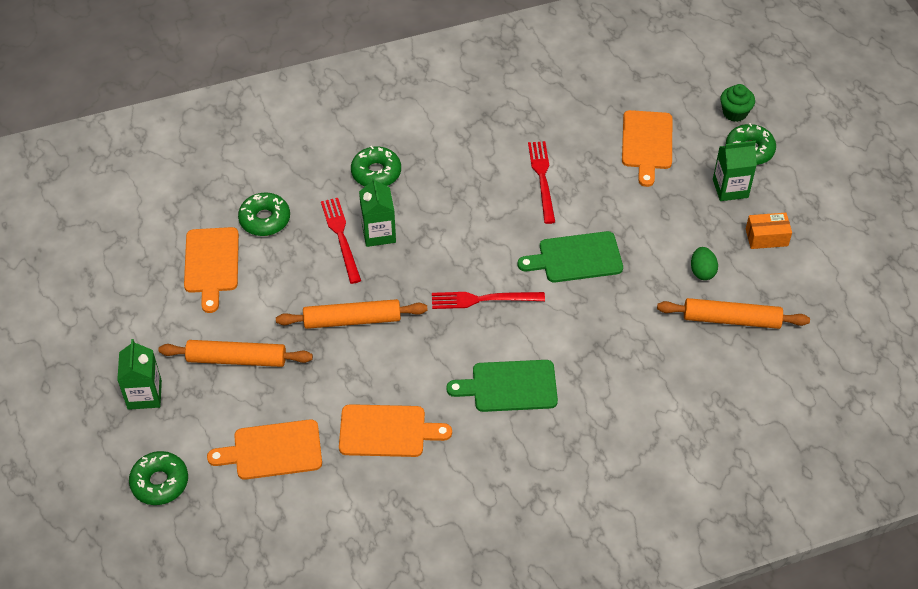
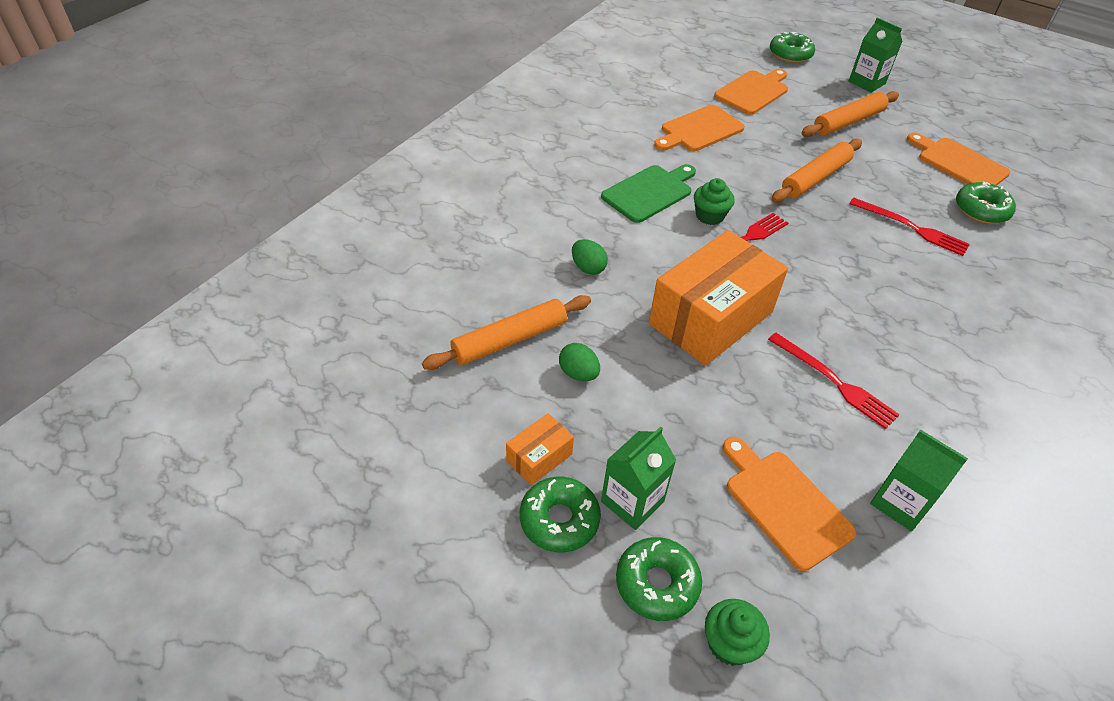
camera: 140 degrees right, 5 degrees down
green donut [351,146,401,186] -> green donut moved to [520,477,601,552]
green carton [359,177,396,247] -> green carton moved to [870,430,968,531]
green cutting board [518,231,623,282] -> orange box [649,230,788,366]
none -> green egg [572,239,608,275]
none -> green cupcake [694,178,735,225]

